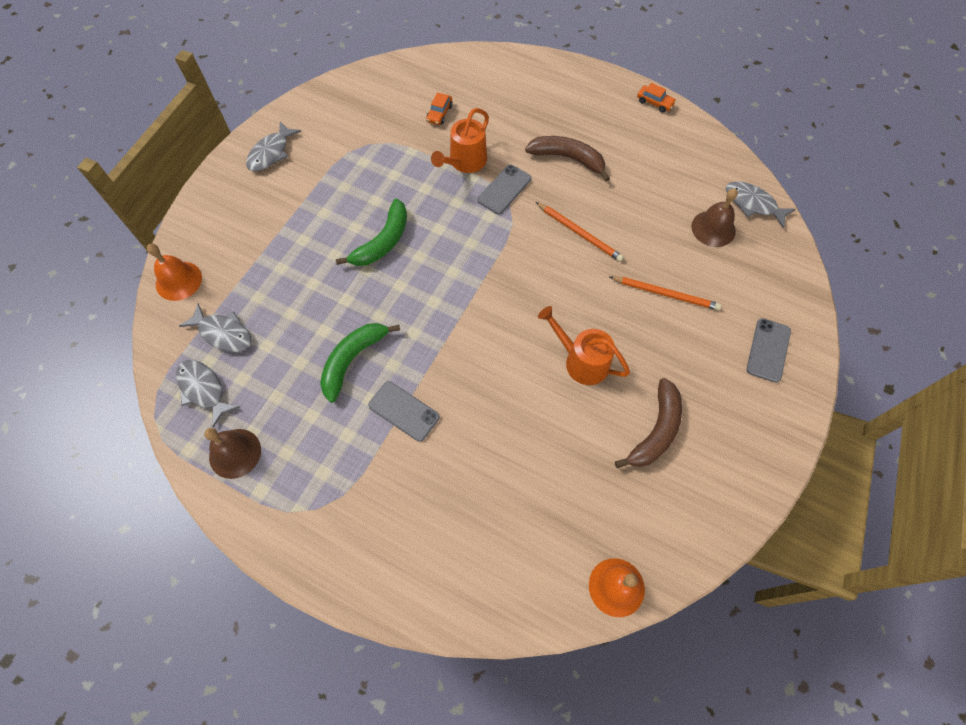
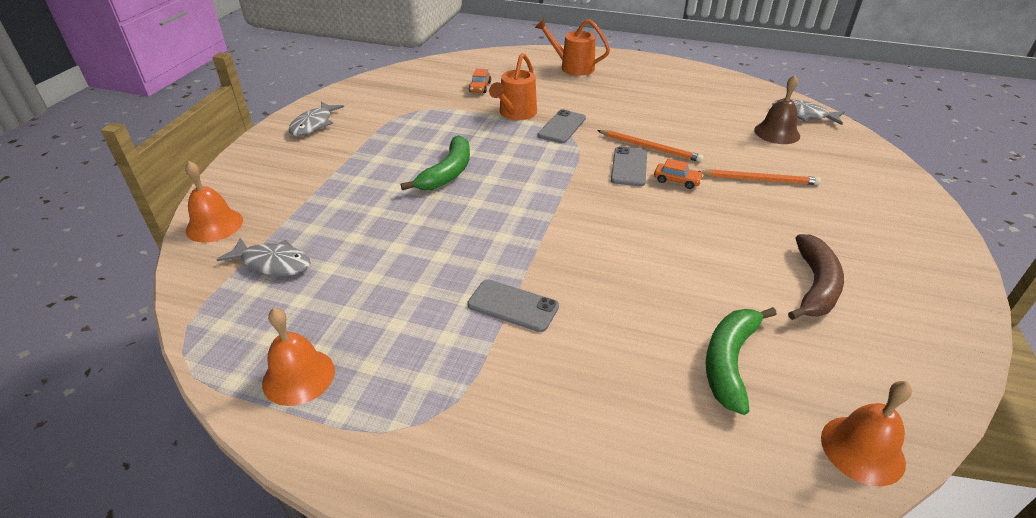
camera: 10 degrees left, 25 degrees down
grey fish [176,360,240,428] -> none
brown bell [204,428,261,479] -> orange bell [262,308,335,406]
green banana [320,323,400,403] -> green banana moved to [706,307,777,415]
brown banana [525,136,610,181] -> none
orange watering can [538,306,630,385] -> orange watering can moved to [535,19,610,76]
orange car [637,83,676,113] -> orange car moved to [654,159,704,189]
grey phone [747,318,791,383] -> grey phone moved to [611,146,647,186]

